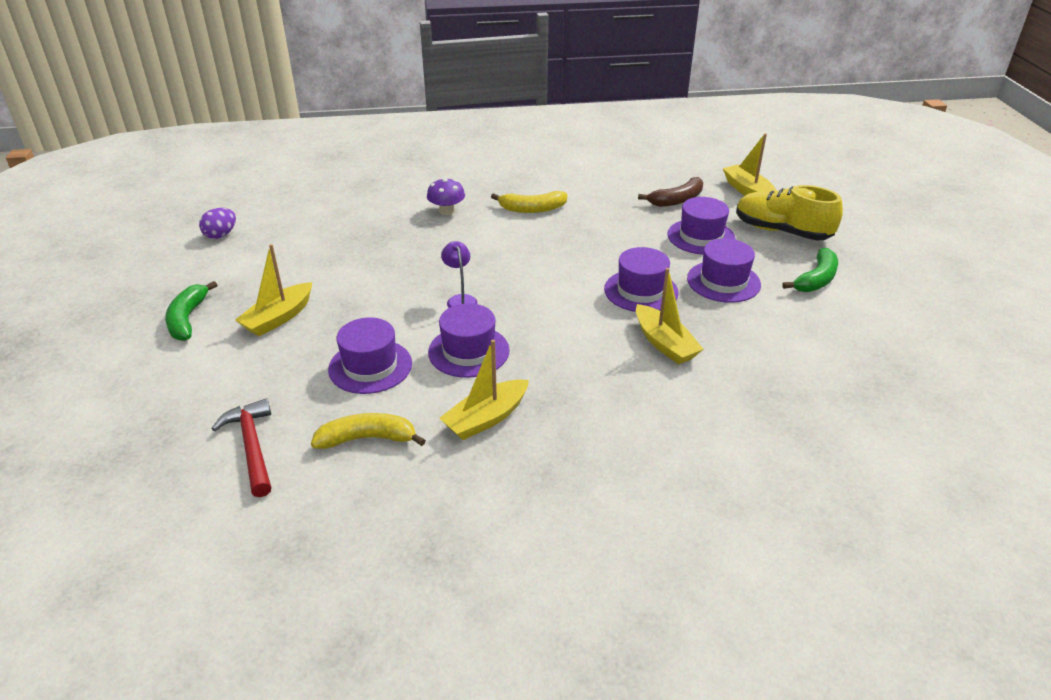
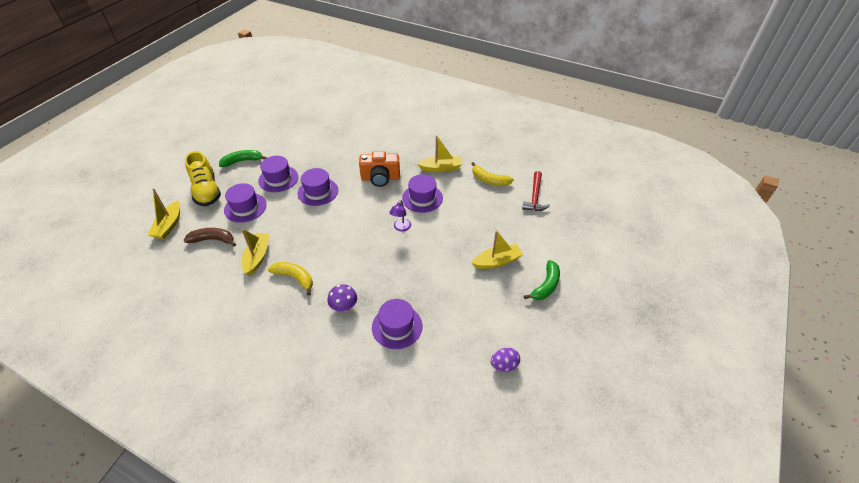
camera: 145 degrees left, 10 degrees up
purple hat [328,317,412,394] -> purple hat moved to [372,299,422,349]
yellow boat [636,268,704,365] -> yellow boat moved to [241,229,270,276]
none -> orange camera [359,151,400,187]

